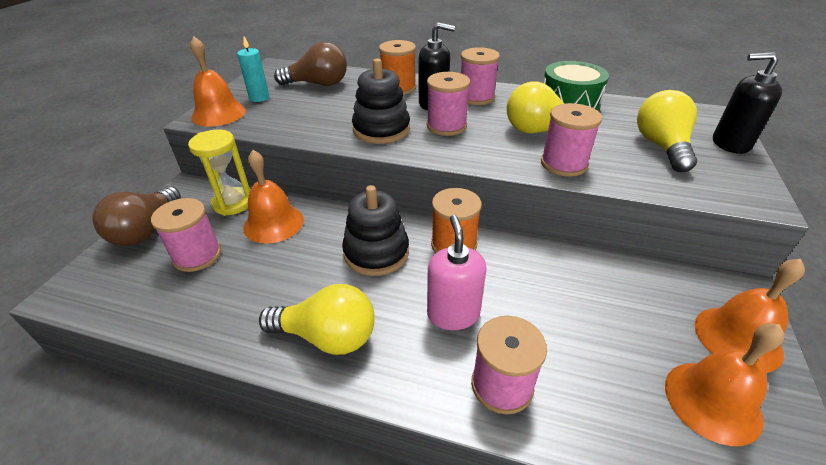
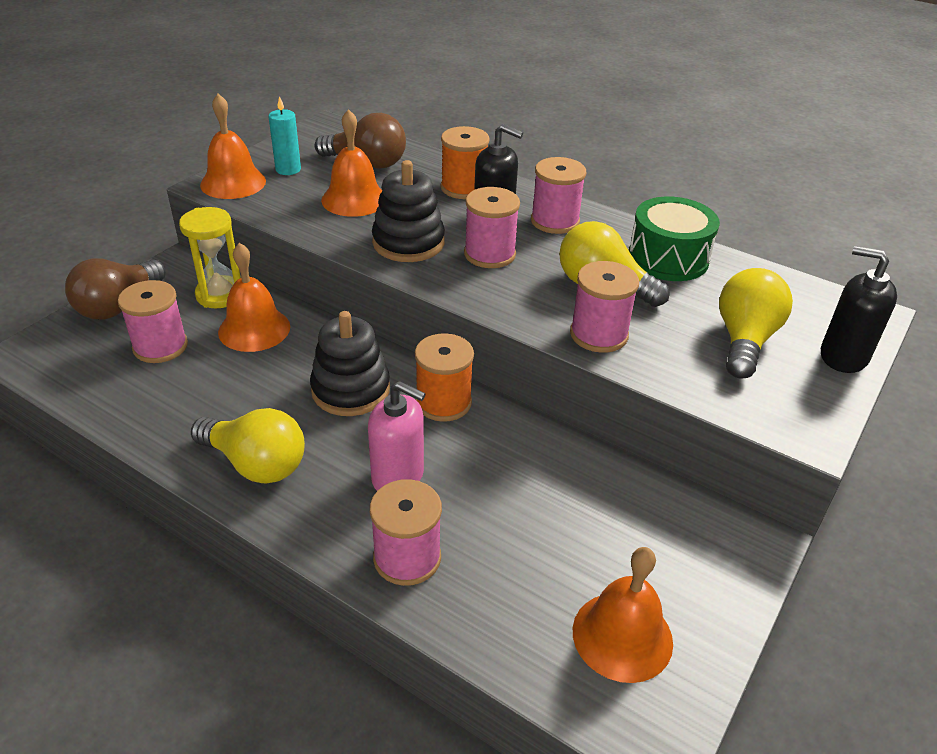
camera: 15 degrees right, 0 degrees up
pink soap dispenser [427,215,486,330] -> pink soap dispenser turned 105 degrees clockwise [368,381,425,491]
orange bell [695,259,805,373] -> orange bell moved to [321,109,382,217]

